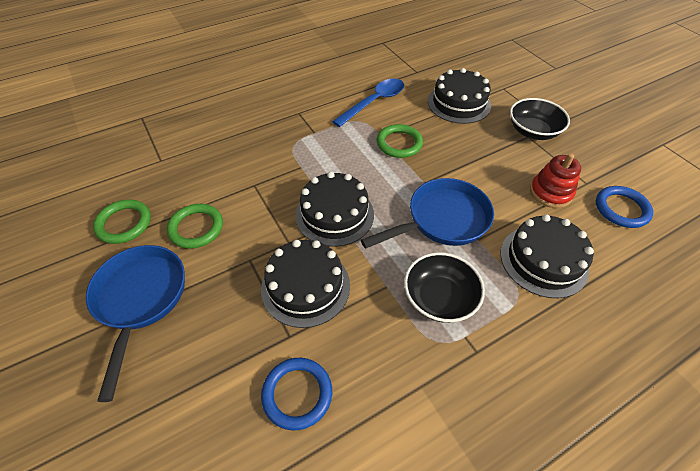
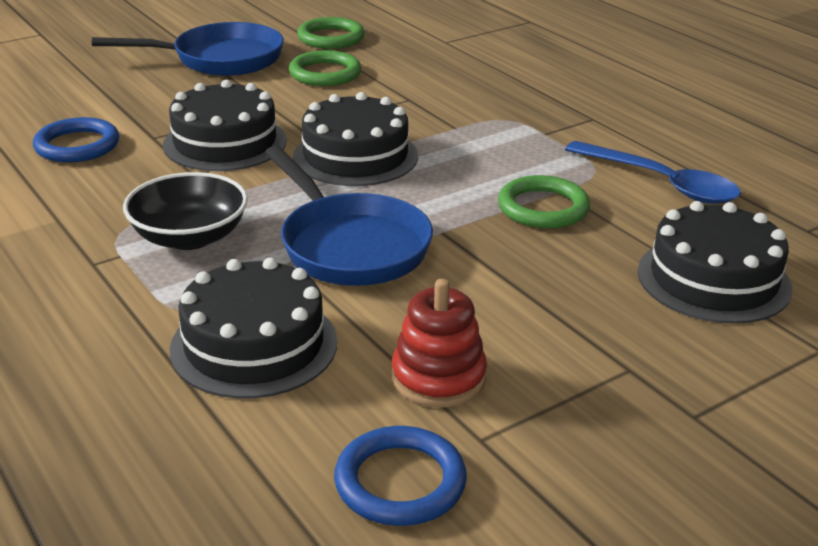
camera: 85 degrees right, 20 degrees down
black bowl [510,98,570,140] -> none

